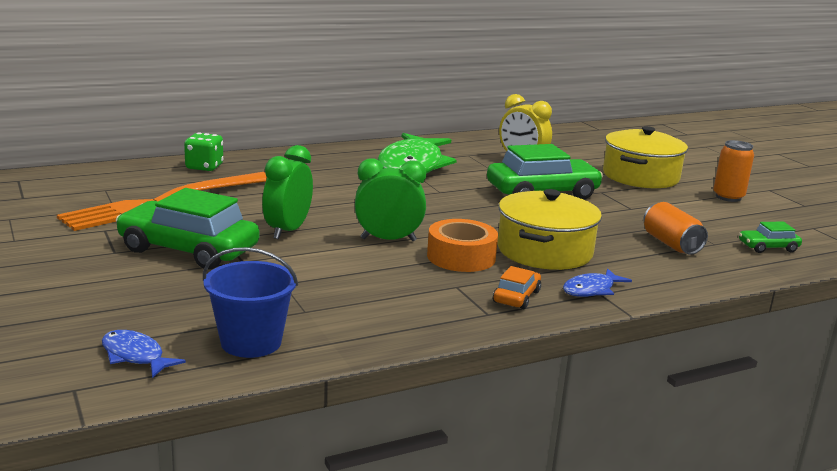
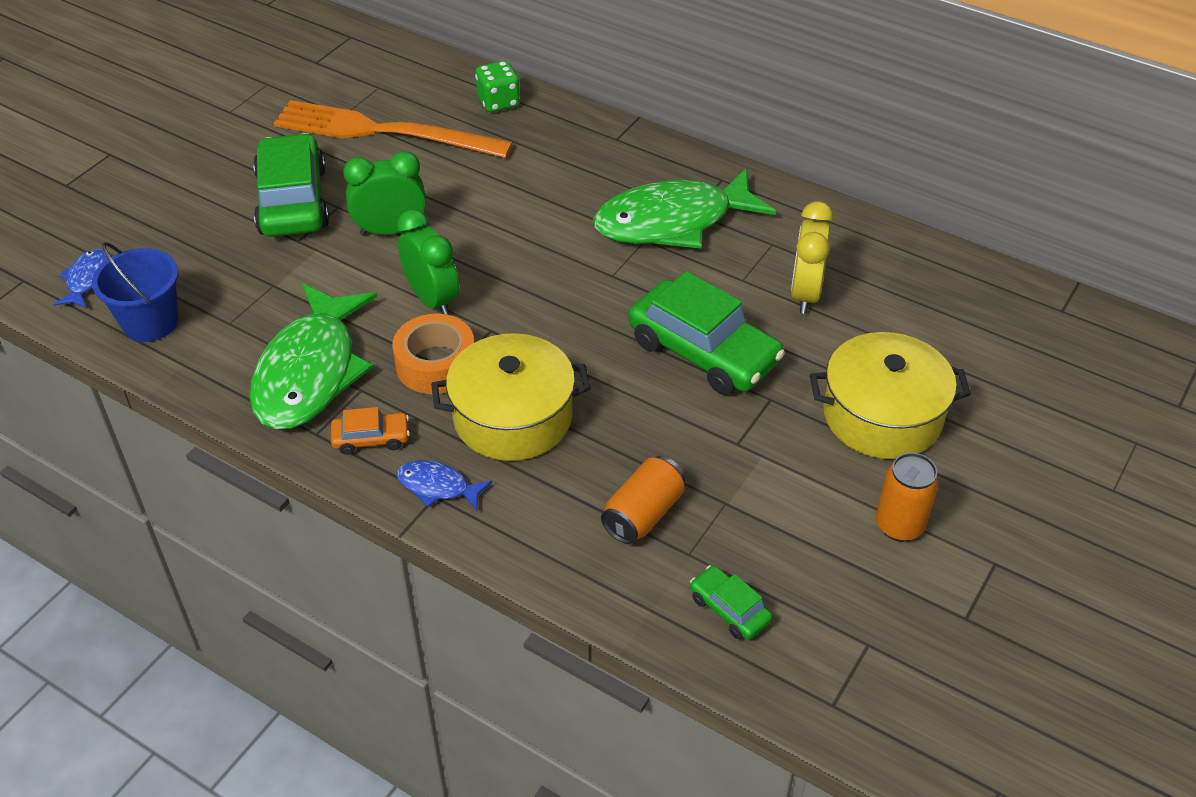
camera: 60 degrees right, 25 degrees up
none -> green fish [249,283,377,430]

